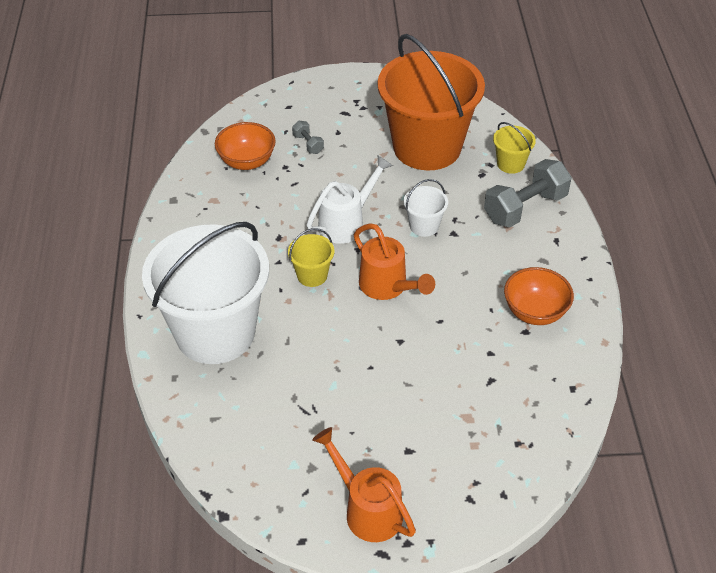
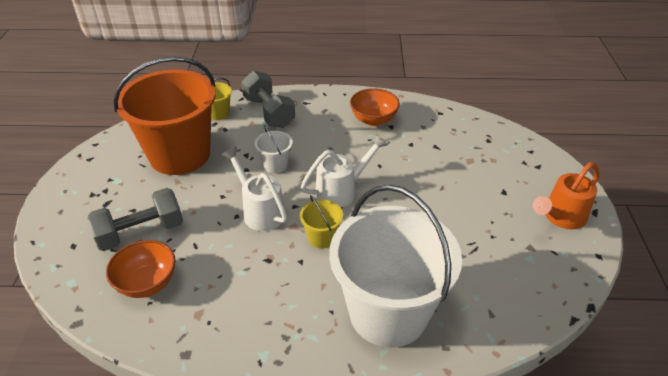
camera: 85 degrees left, 5 degrees down
grey dumbbell [292,121,324,154] -> grey dumbbell [88,188,183,251], size x2.14
orange watering can [354,223,435,300] -> white watering can [301,135,388,208]

